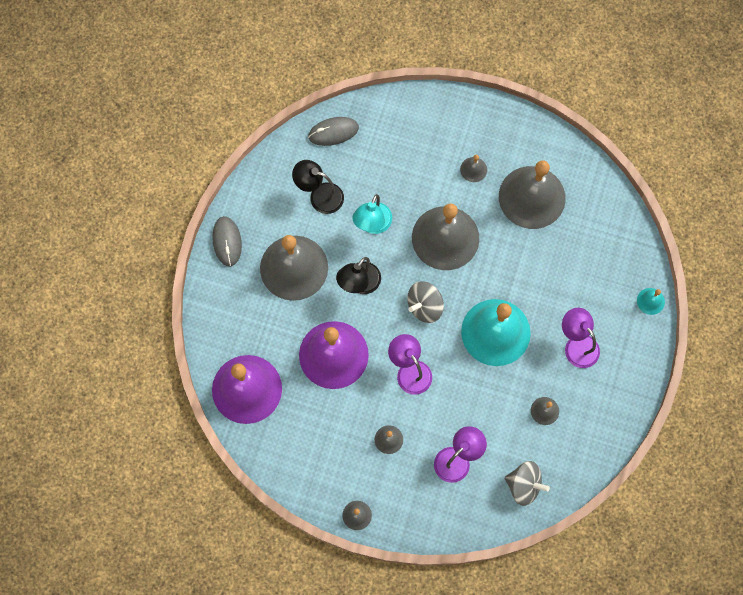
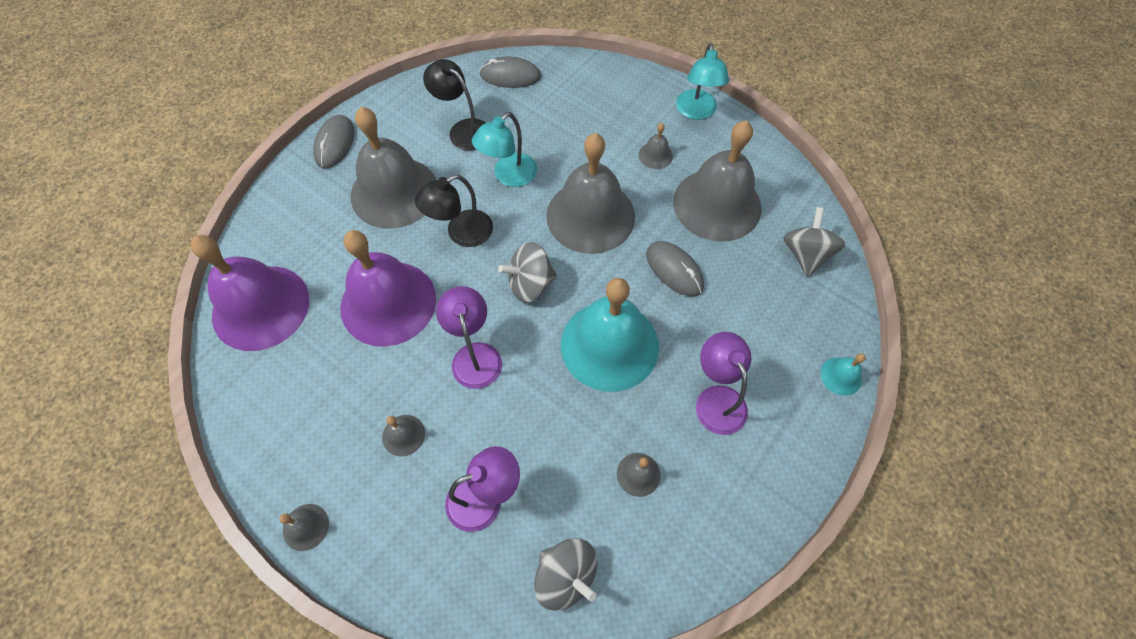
camera: 20 degrees right, 10 degrees down
none -> grey mouse [646,241,704,296]
none -> turquoise lamp [676,43,729,120]
none -> grey spinning top [783,207,846,277]

